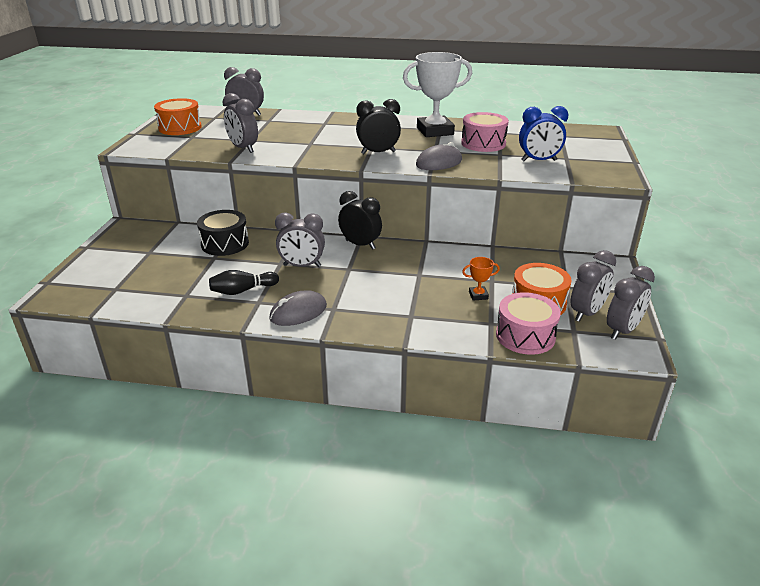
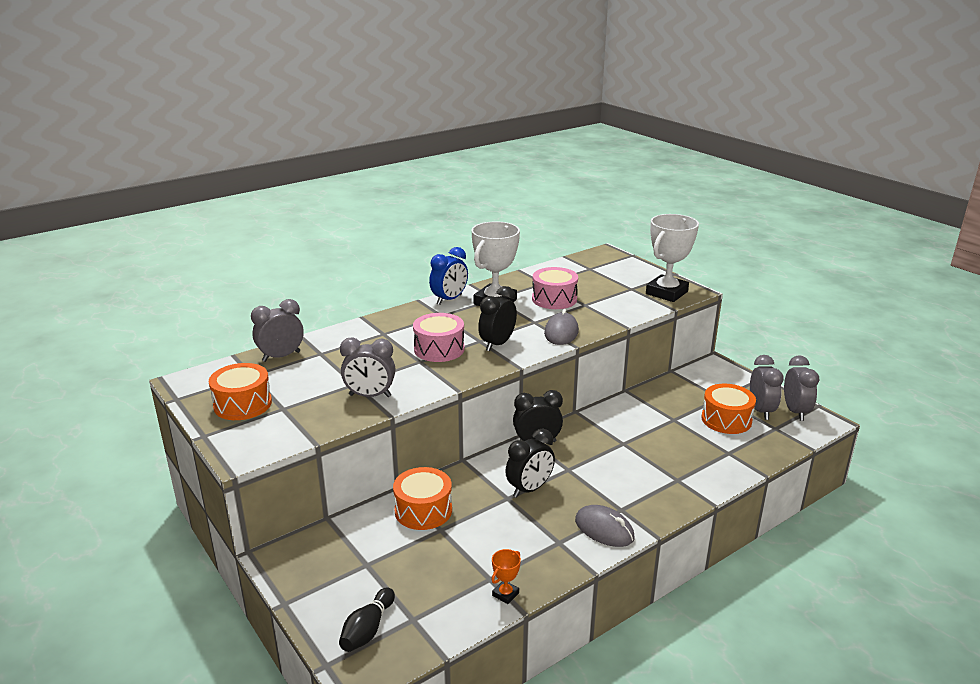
camera: 45 degrees left, 5 degrees down
black drum [197,210,249,256] -> orange drum [393,467,452,530]
black bowling pin [209,270,279,295] -> black bowling pin moved to [339,588,395,652]
grey mouse [269,290,327,326] -> grey mouse turned 60 degrees counterclockwise [575,505,635,547]
grey clock [275,212,325,267] -> black clock [505,428,555,498]
orange trophy [462,257,500,301] -> orange trophy moved to [492,549,521,604]
pink drum [496,292,561,355] -> pink drum moved to [413,313,465,362]
blue clock [519,106,569,161] -> blue clock moved to [429,247,468,305]
none -> white trophy [646,214,699,302]

